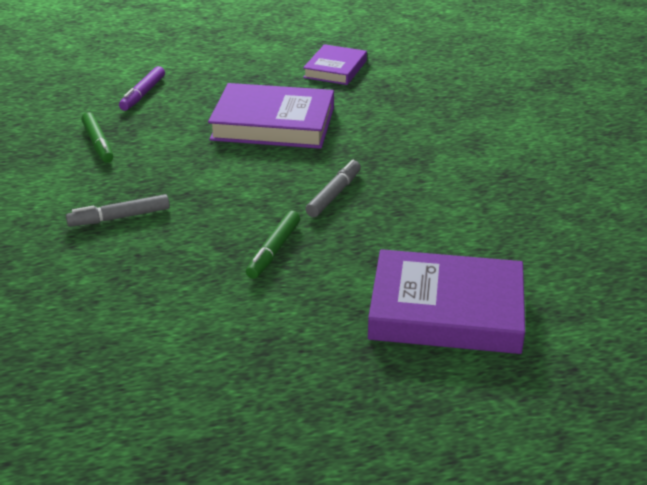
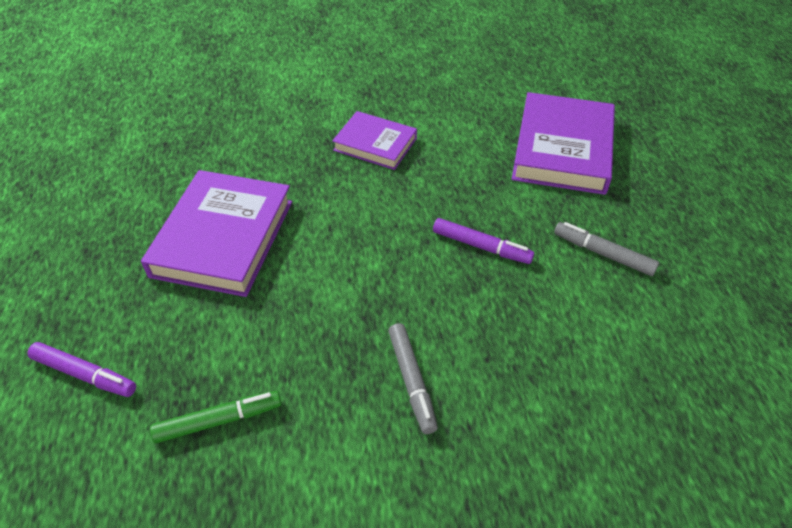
camera: 85 degrees left, 15 degrees up
green marker [246,211,300,279] -> purple marker [433,218,534,264]
purple book [303,44,367,85] -> purple book moved to [332,111,417,170]
grey marker [305,160,361,217] -> grey marker moved to [554,222,659,276]

